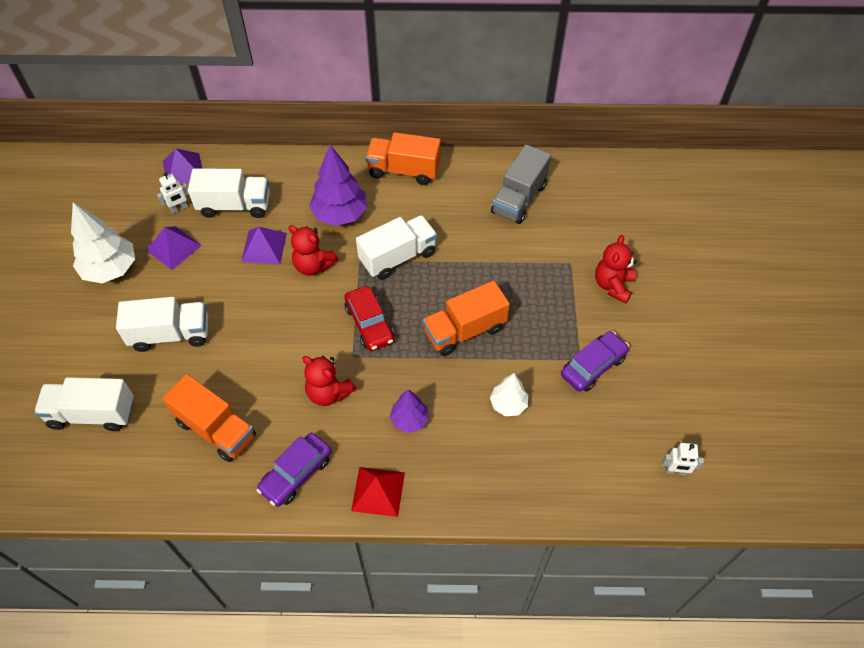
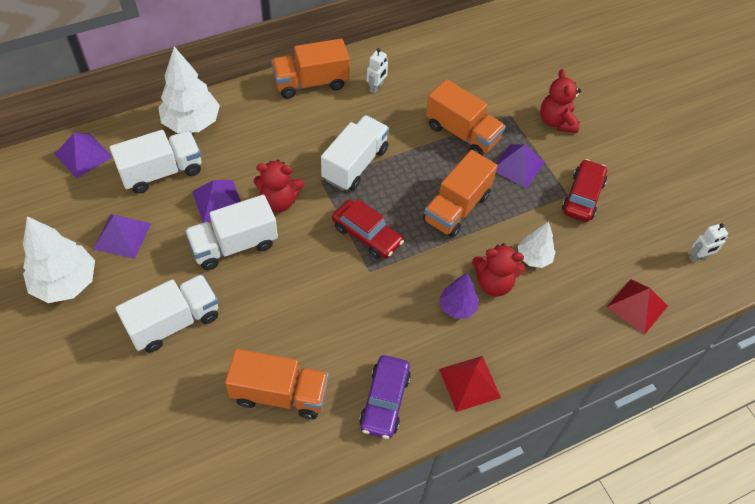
camera: 30 degrees left, 0 degrees up
white truck [34,377,134,431] -> white truck moved to [185,195,278,270]
white robot [157,172,189,214] -> white robot moved to [367,48,388,94]
red teddy bear [302,356,357,406] -> red teddy bear moved to [472,243,525,296]
purple tree [309,145,367,226] -> none
grey truck [491,145,551,224] -> none
purple car [561,331,629,392] -> red car [562,159,607,222]
none -> white tree [158,47,220,133]
none -> orange truck [426,79,506,156]
none -> purple pyramid [496,144,545,189]
none -> red pyramid [607,279,668,335]

